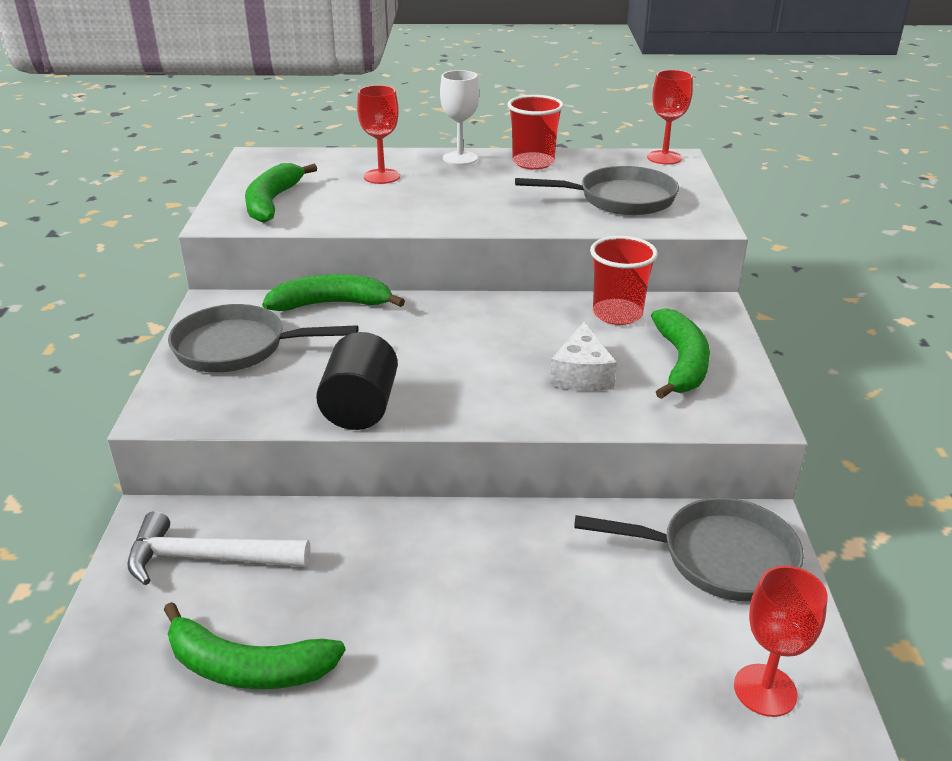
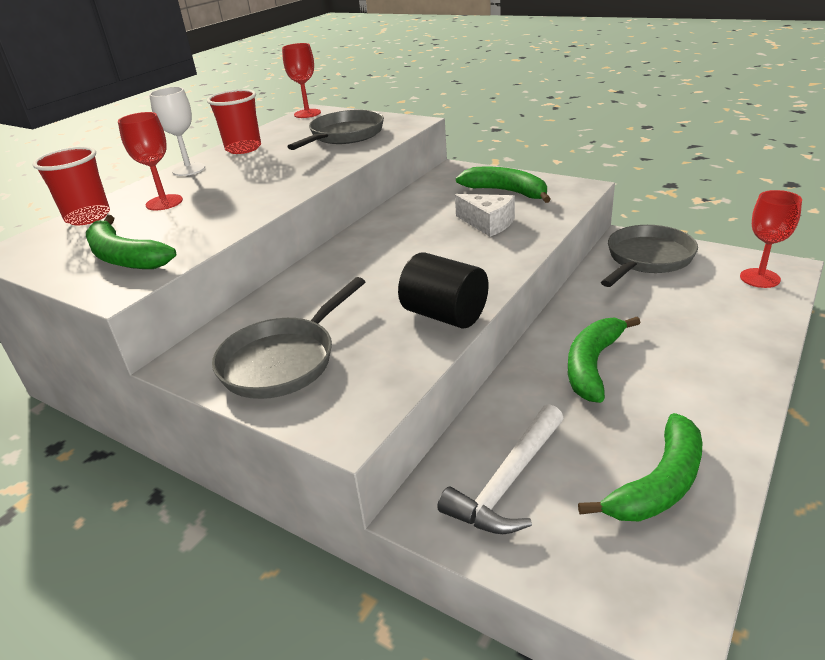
camera: 55 degrees left, 0 degrees up
green banana [262,274,405,311] -> green banana moved to [568,317,641,403]
red cup [590,236,658,325] -> red cup moved to [32,146,110,226]

